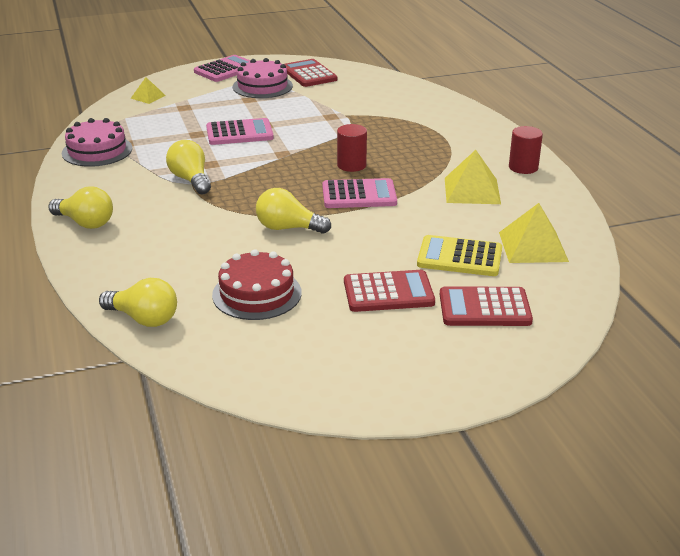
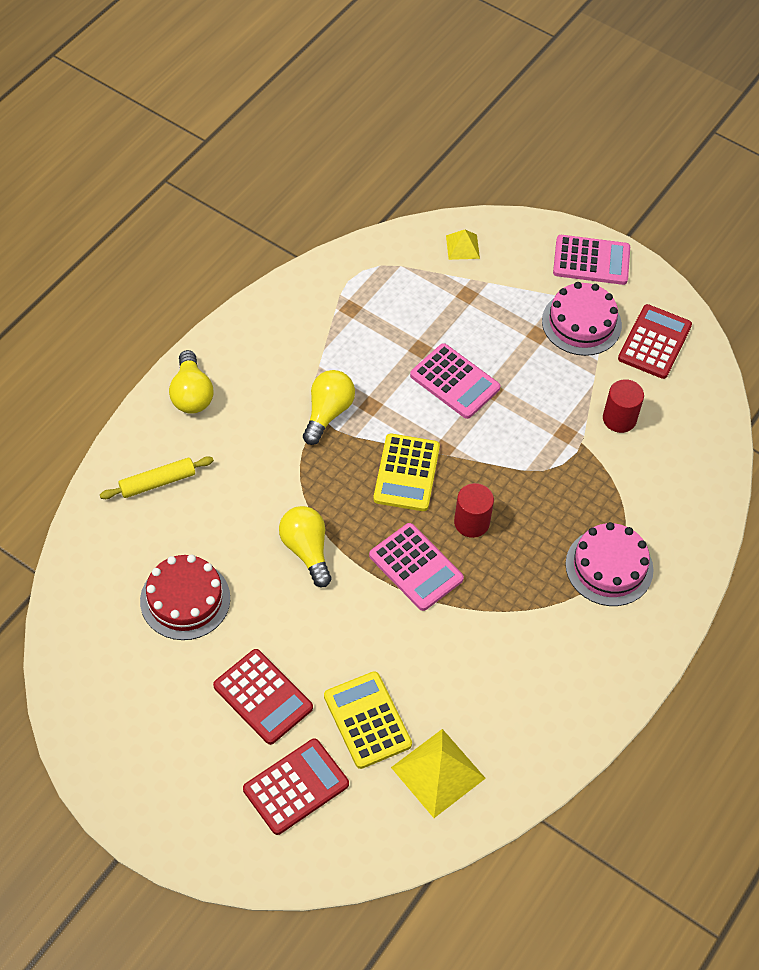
camera: 50 degrees right, 25 degrees up
pink cake [62,118,132,167] -> pink cake moved to [565,522,654,606]
yellow light bulb [99,278,177,327] -> none
red calculator [440,286,533,326] -> red calculator turned 90 degrees clockwise [243,738,349,835]
yellow pyramid [445,150,501,204] -> none
red cylinder [509,126,543,174] -> red cylinder moved to [603,379,644,433]
none -> yellow rolling pin [100,456,214,499]
none -> yellow calculator [373,433,440,511]

